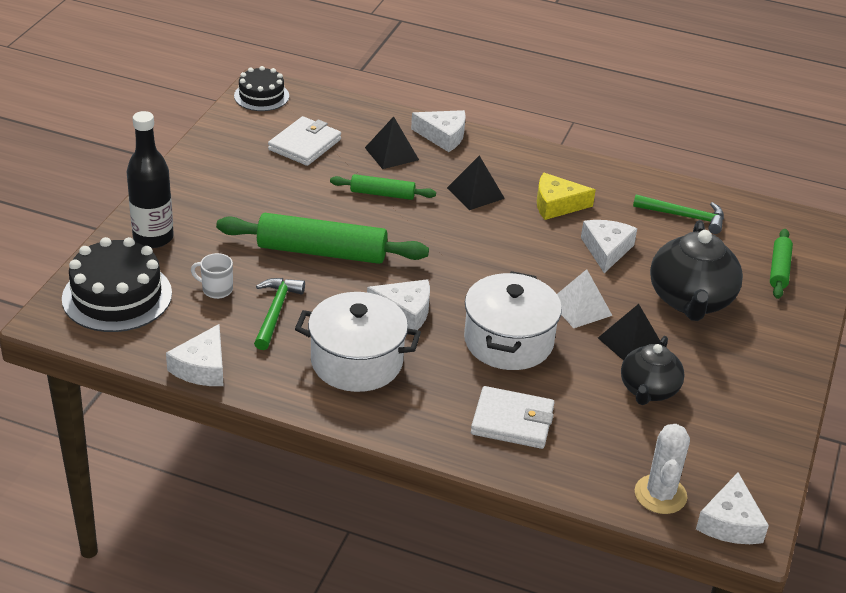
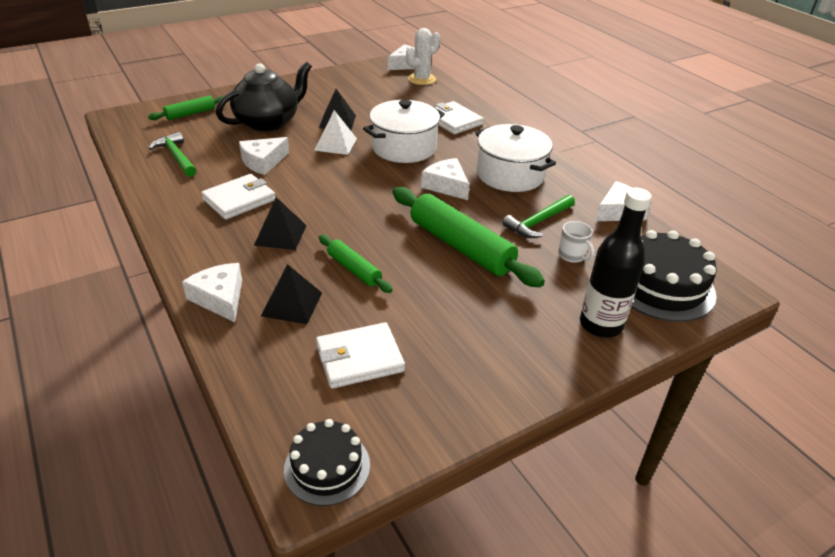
camera: 140 degrees left, 0 degrees up
yellow cheese [537,172,596,220] -> white wallet [201,174,276,220]
black teapot [621,336,685,405] -> none

